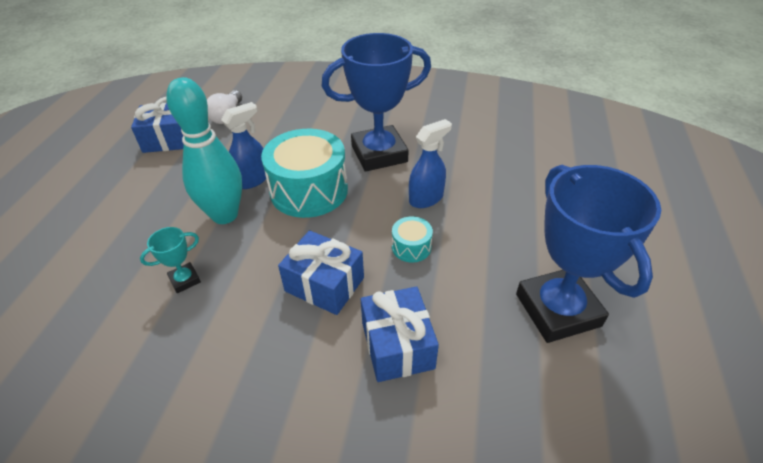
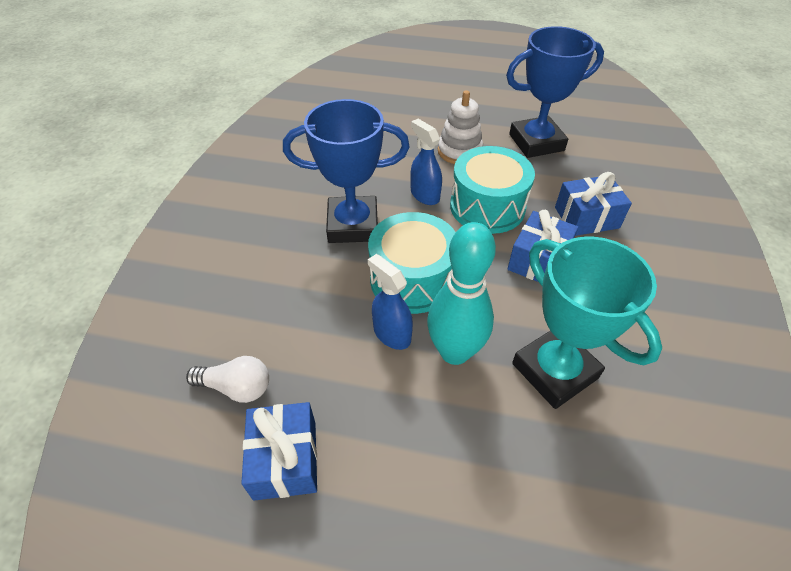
camera: 90 degrees left, 5 degrees up
turquoise trophy [140,227,201,293] -> turquoise trophy [512,236,662,409], size x2.38
blue trophy [322,33,431,172] -> blue trophy turned 75 degrees counterclockwise [283,99,410,243]
turquoise drum [392,216,433,263] -> turquoise drum [450,146,535,234], size x2.21
none -> white stacking toy [438,90,483,164]

